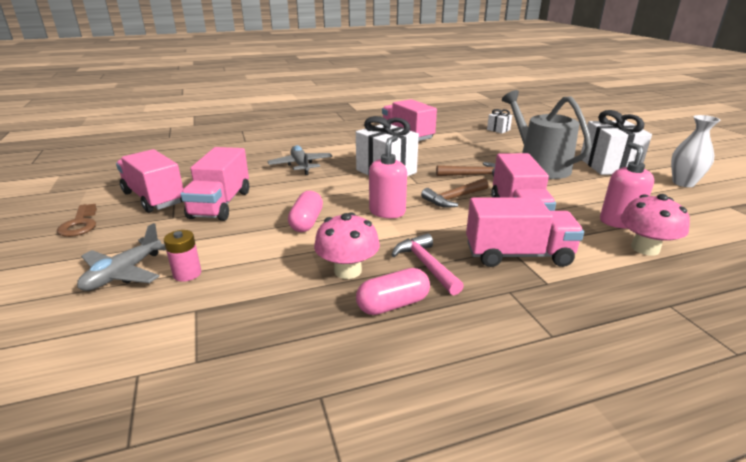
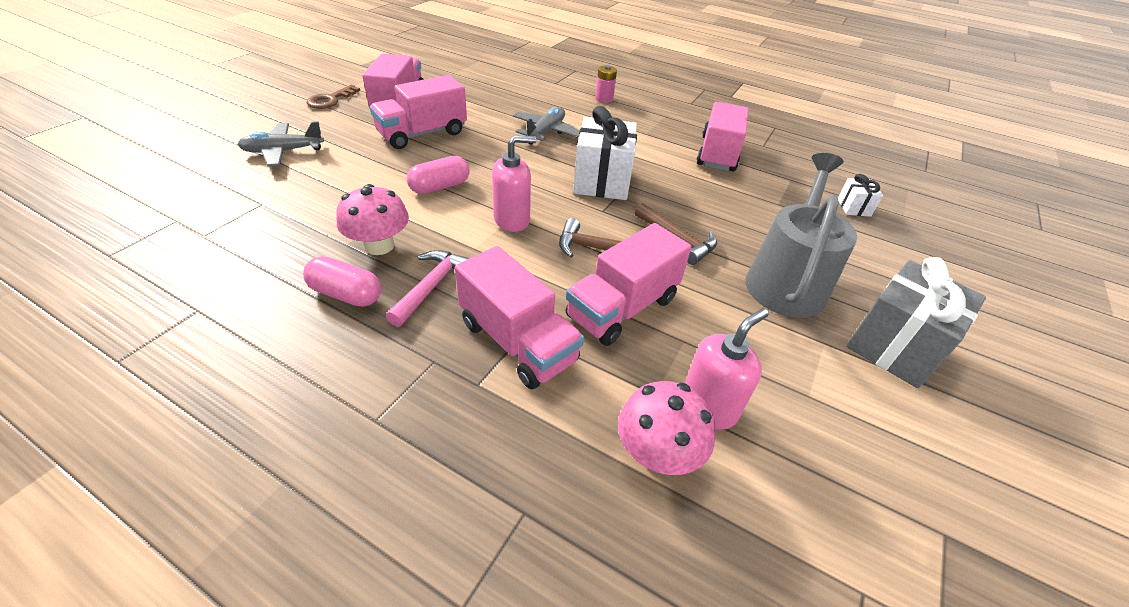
camera: 45 degrees right, 15 degrees up
pink battery [164,230,201,282] -> pink battery moved to [595,65,617,103]
white gift [581,110,652,175] -> grey gift [846,257,986,388]
white vase [671,115,720,187] -> none

